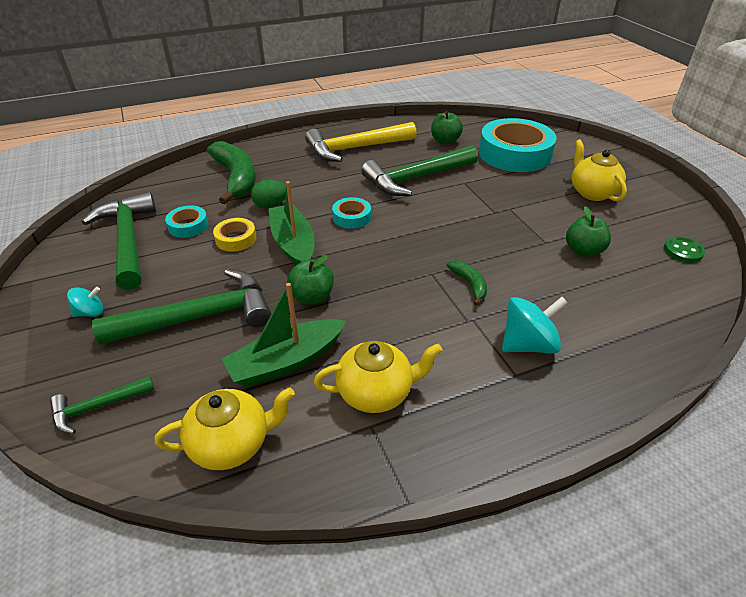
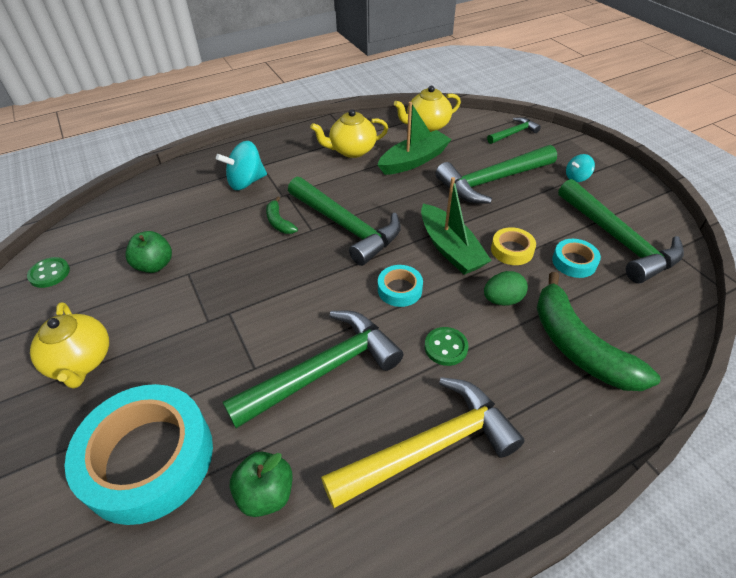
camera: 175 degrees right, 5 degrees up
green apple [287,255,334,304] -> none
none -> green hammer [288,177,401,266]
none -> green button [425,327,469,366]

